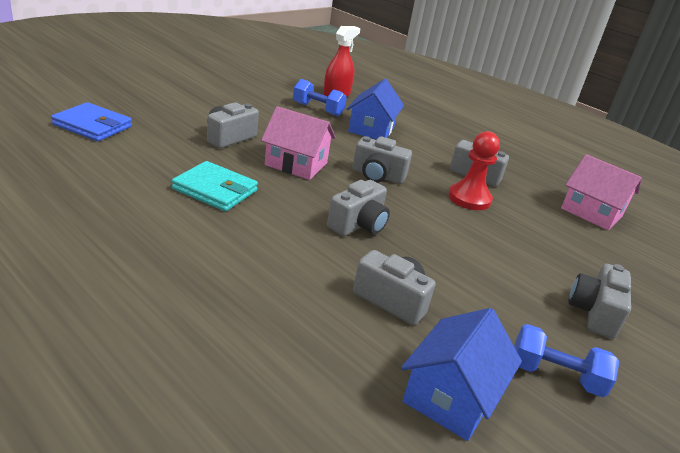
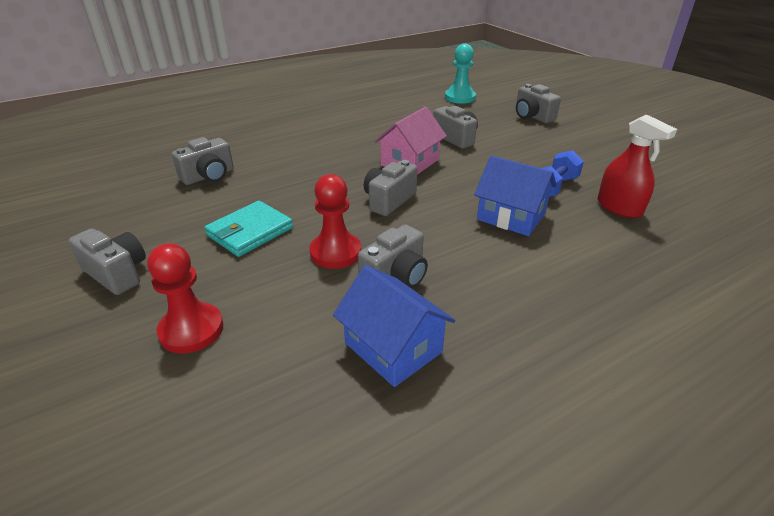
camera: 110 degrees right, 5 degrees up
blue wallet [51,102,132,141] -> turquoise pawn [445,44,476,104]
turquoise wallet [172,161,258,211] -> turquoise wallet moved to [205,201,293,257]
grey camera [327,180,390,236] -> grey camera moved to [516,84,561,123]
blue house [401,308,522,441] -> blue house moved to [333,265,455,387]
blue dumbbell [514,324,619,397] -> none
pink house [561,154,642,230] -> none
none -> red pawn [147,243,223,354]

